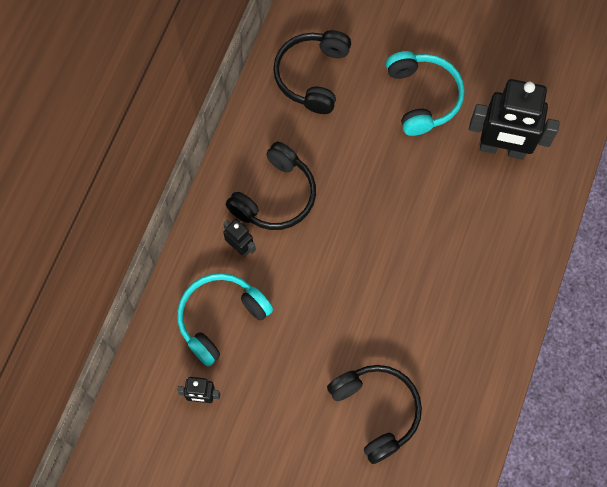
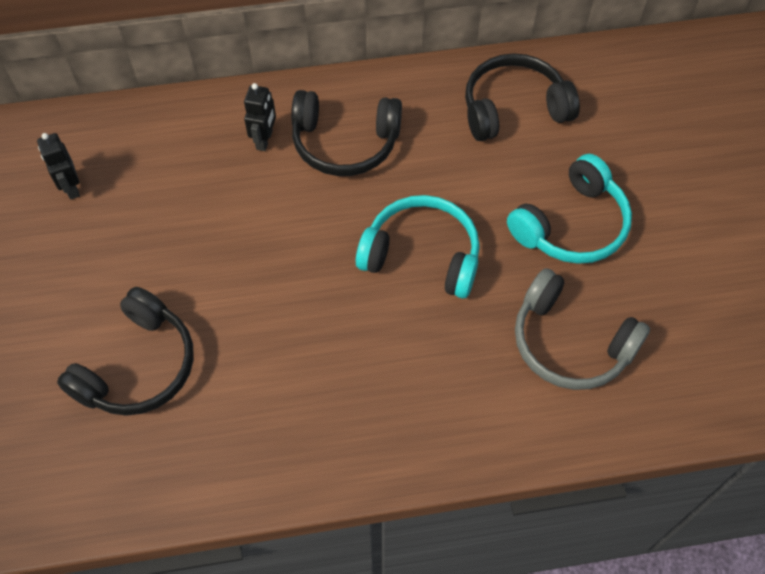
camera: 60 degrees right, 10 degrees down
turquoise headphones [177,273,273,366] -> turquoise headphones moved to [356,195,480,299]
black robot [469,79,560,160] -> grey headphones [515,268,650,390]

